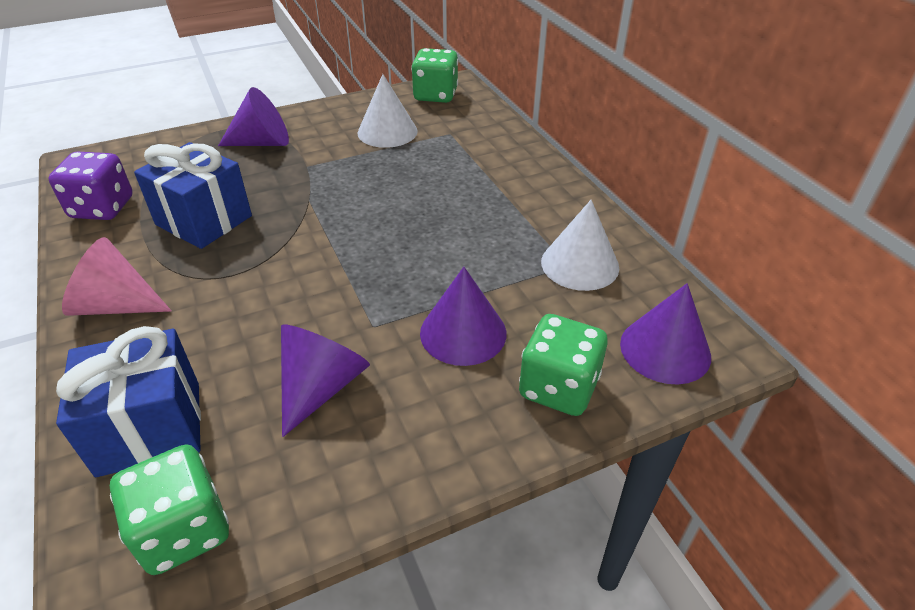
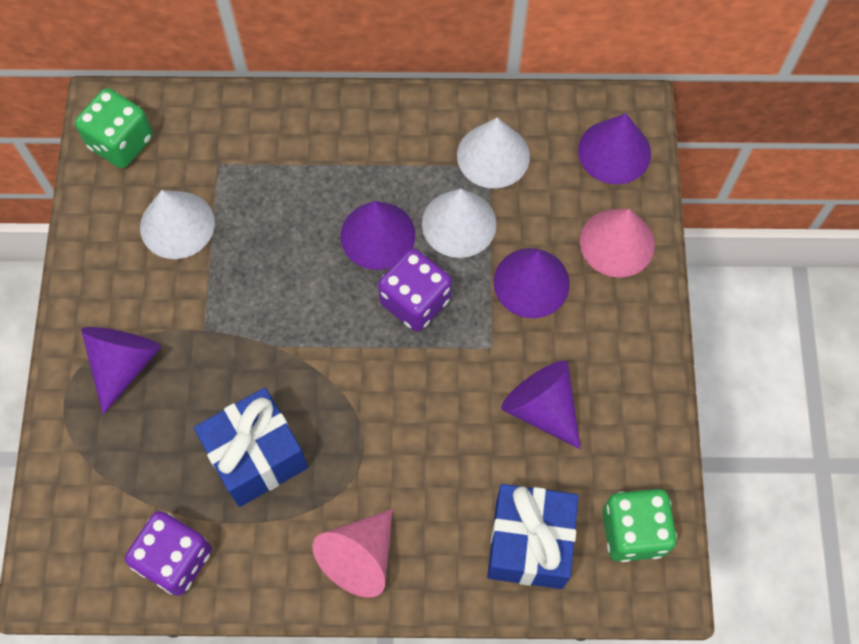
camera: 65 degrees left, 25 degrees up
green dice [519,314,608,416] -> pink cone [580,209,655,278]
none -> purple cone [341,201,415,270]
none -> purple dice [378,249,452,332]
none -> white cone [422,189,496,258]

